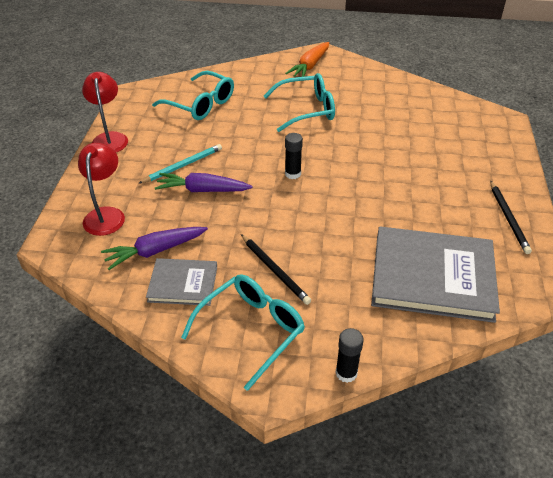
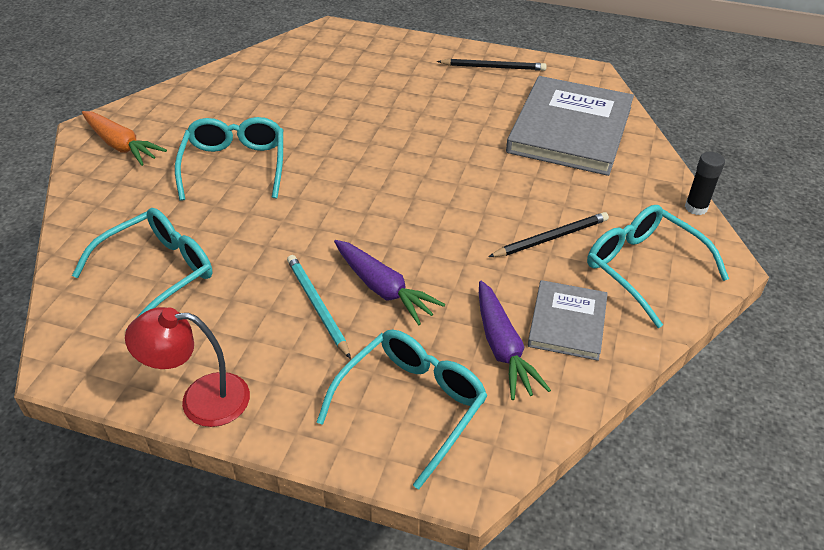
camera: 80 degrees left, 0 degrees up
red lamp [78,143,125,236] -> turquoise glasses [317,330,488,490]
purple carrot [155,173,253,192] -> purple carrot turned 60 degrees counterclockwise [334,240,445,325]
black glue stick [285,133,303,179] -> none

